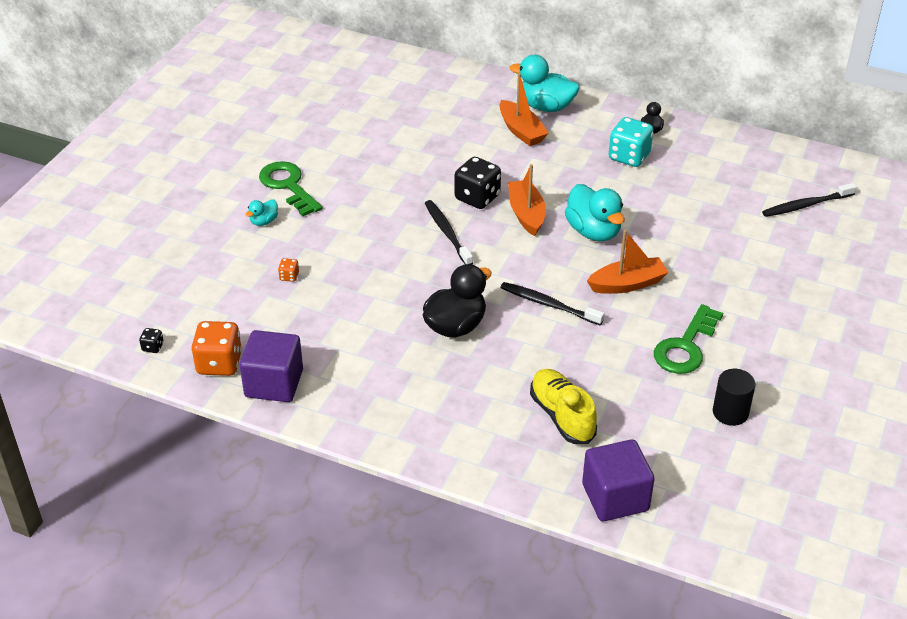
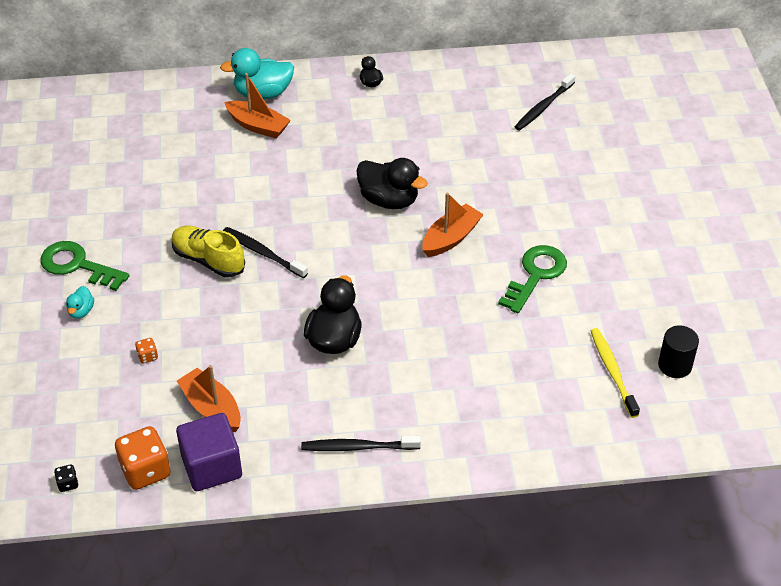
camera: 30 degrees left, 5 degrees up
black dice [454,157,501,209] -> none
black toothbrush [500,282,604,325] -> black toothbrush moved to [301,436,421,451]
orange boat [508,164,546,236] -> orange boat moved to [177,365,241,432]
yellow shoe [530,369,597,444] -> yellow shoe moved to [172,226,245,277]
turquoise duck [565,184,625,241] -> black duck [356,158,427,209]
purple cube [582,439,655,521] -> none
turquoise dice [609,117,654,167] -> none
green key [654,304,723,374] -> green key turned 150 degrees counterclockwise [498,245,567,313]
black cylinder [713,369,755,426] -> black cylinder moved to [658,325,699,378]
none -> yellow toothbrush [591,328,640,418]

